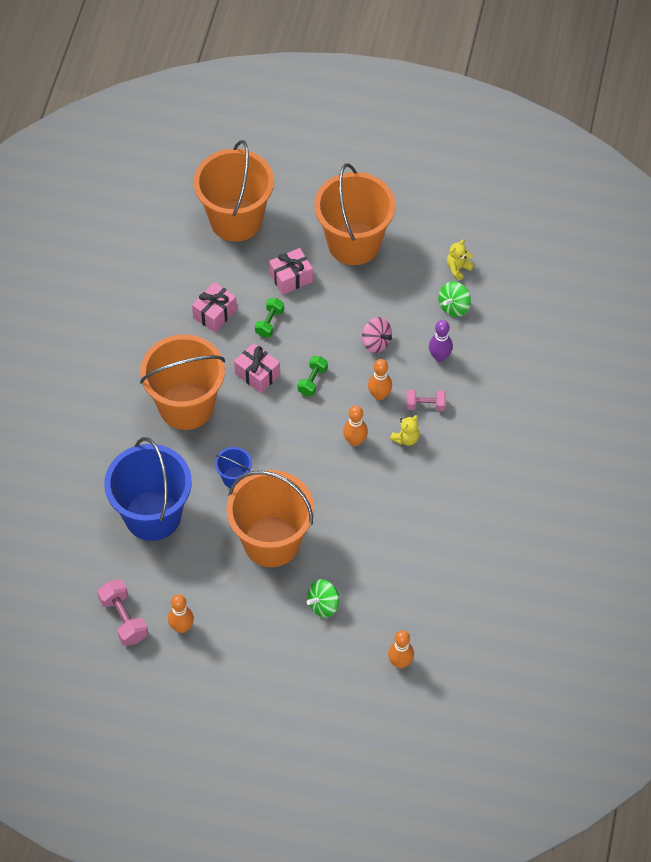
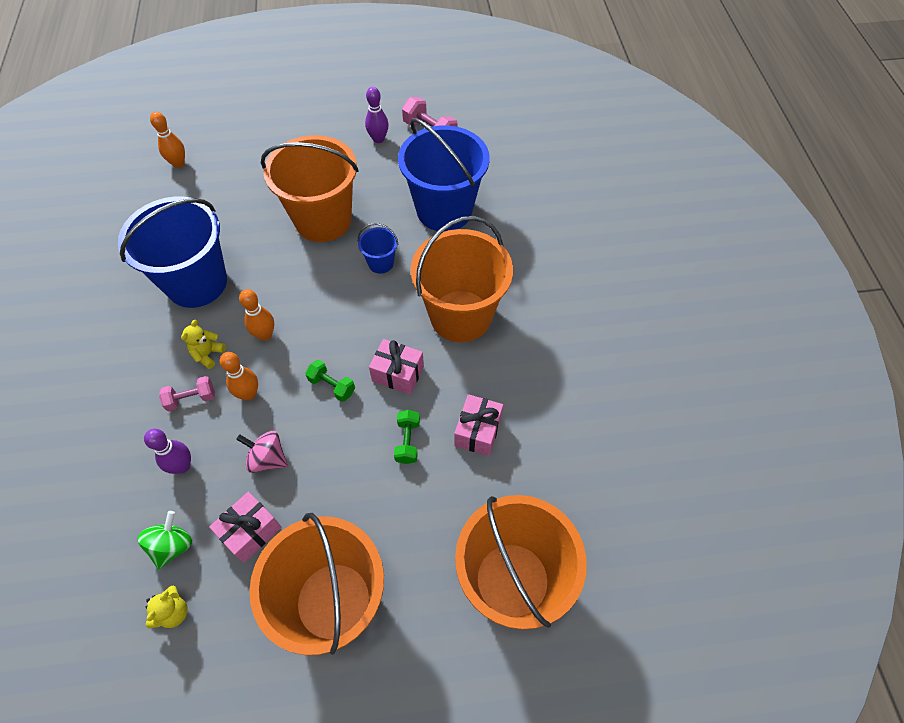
camera: 160 degrees right, 0 degrees up
orange bowling pin [168,594,194,633] -> purple bowling pin [365,87,389,143]
pink gift [269,248,313,295] -> pink gift moved to [209,492,281,563]
green dumbbell [298,356,328,396] -> green dumbbell turned 60 degrees counterclockwise [305,360,355,402]
green spinning top [307,579,339,617] -> none
none -> blue bucket [118,197,227,308]

